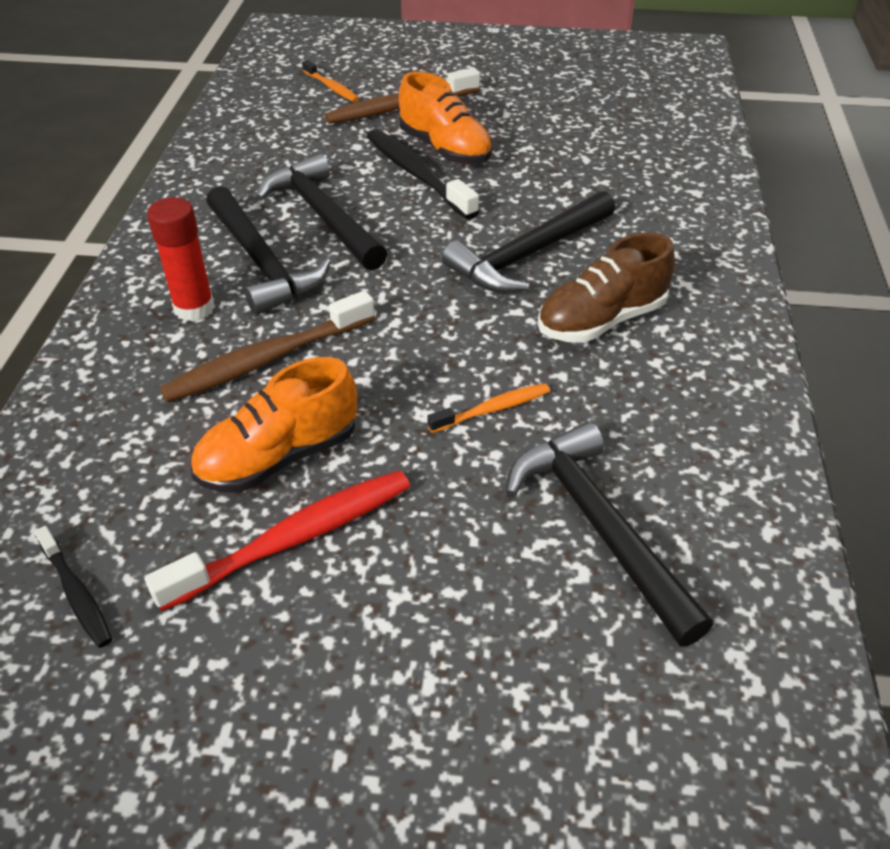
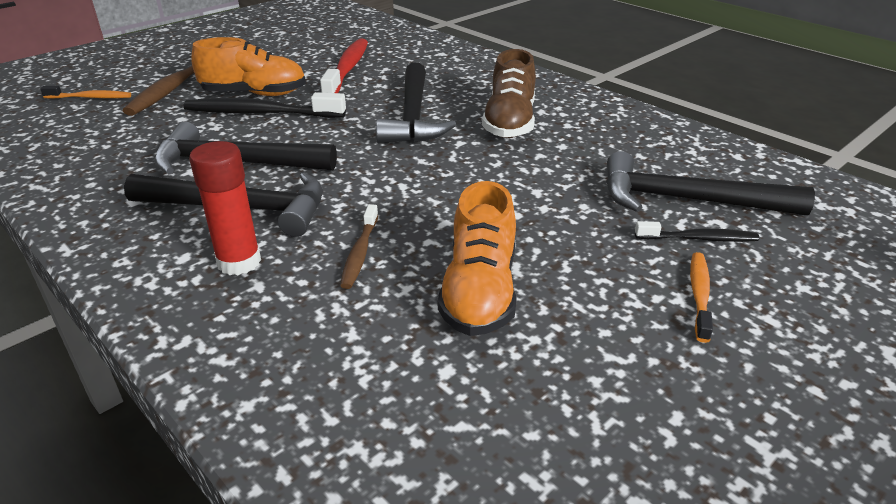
camera: 50 degrees left, 10 degrees down
black toothbrush [34,526,112,648] -> black toothbrush moved to [635,221,759,242]
red toothbrush [144,470,410,611] -> red toothbrush moved to [320,39,368,93]
brown toothbrush [159,291,375,403] -> brown toothbrush [340,204,378,289], size x0.55
orange toothbrush [427,383,550,433] -> orange toothbrush moved to [690,252,713,343]

